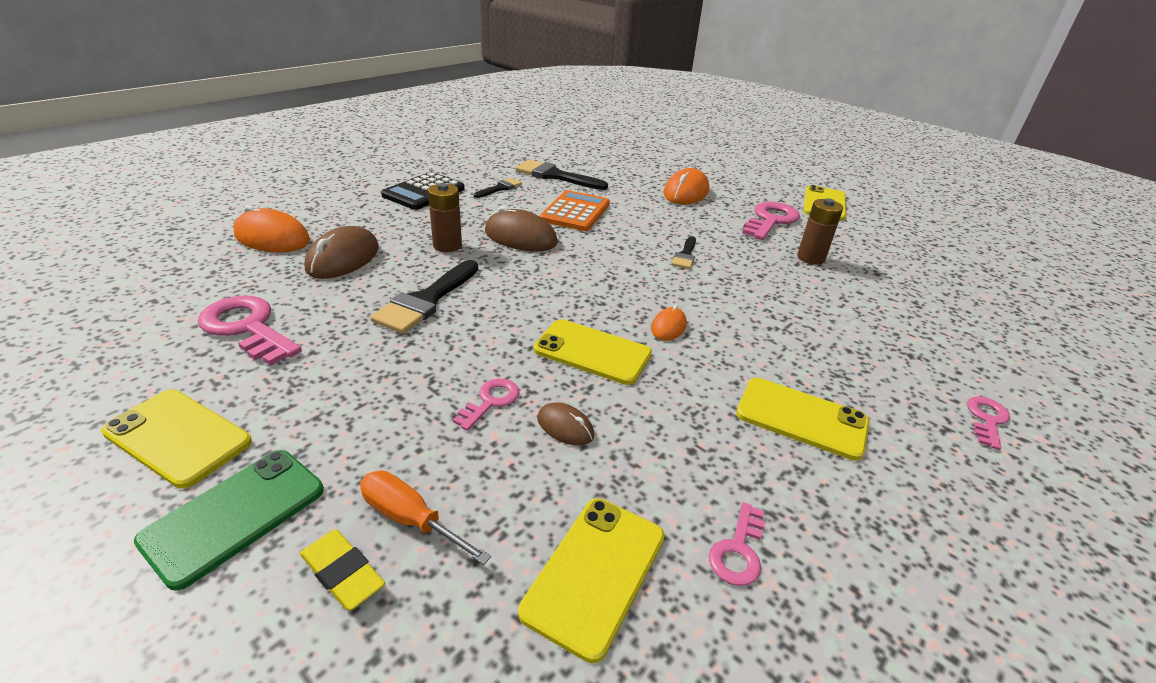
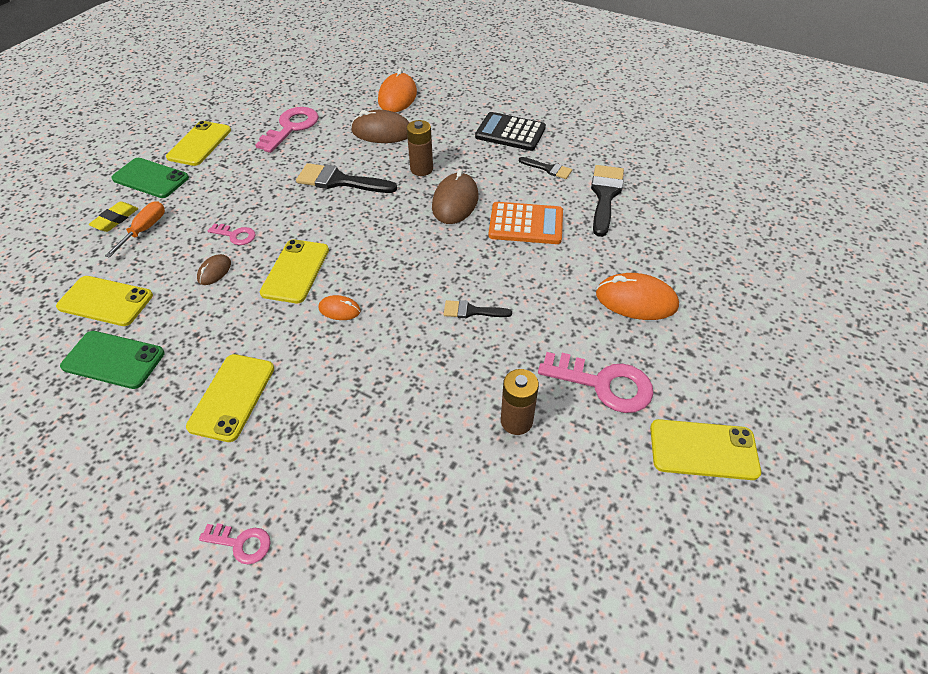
camera: 80 degrees right, 15 degrees up
pink key [709,502,765,586] -> green phone [60,331,165,389]

